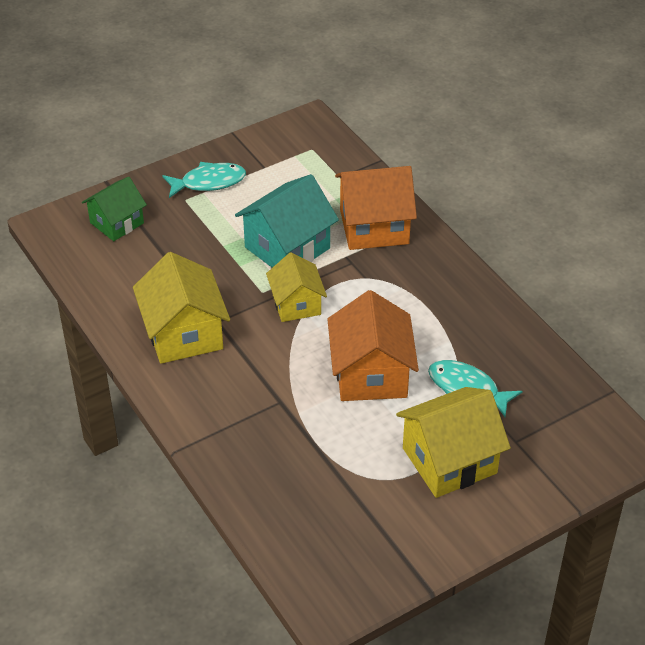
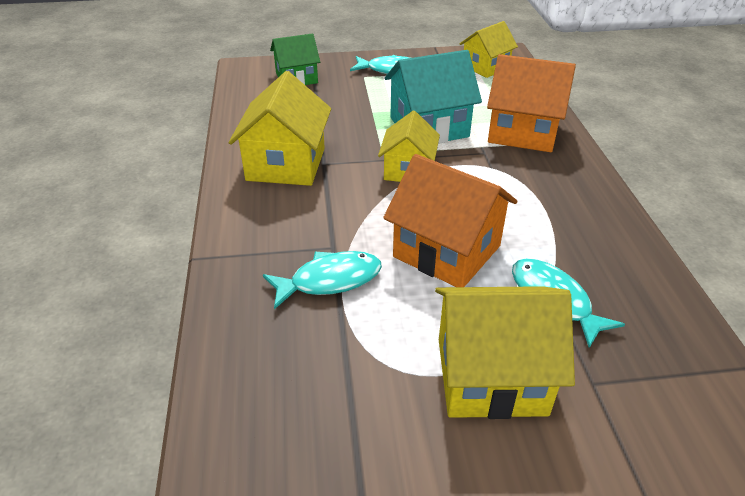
camera: 25 degrees right, 5 degrees down
orange house [327,290,419,401] -> orange house turned 75 degrees counterclockwise [383,154,517,287]
none -> turquoise fish [263,251,382,309]
none -> yellow house [460,21,518,78]

